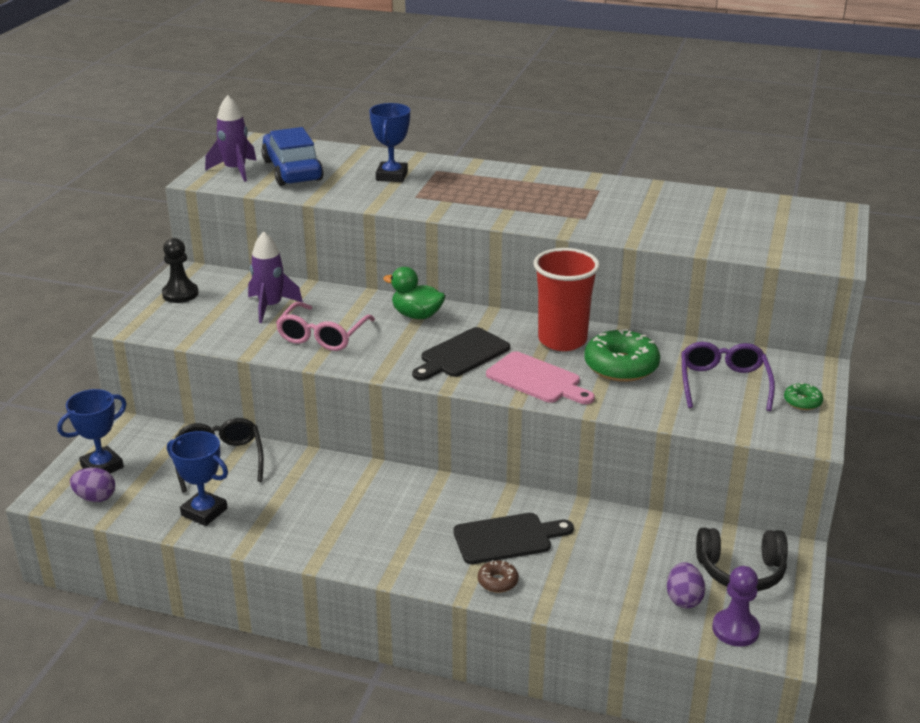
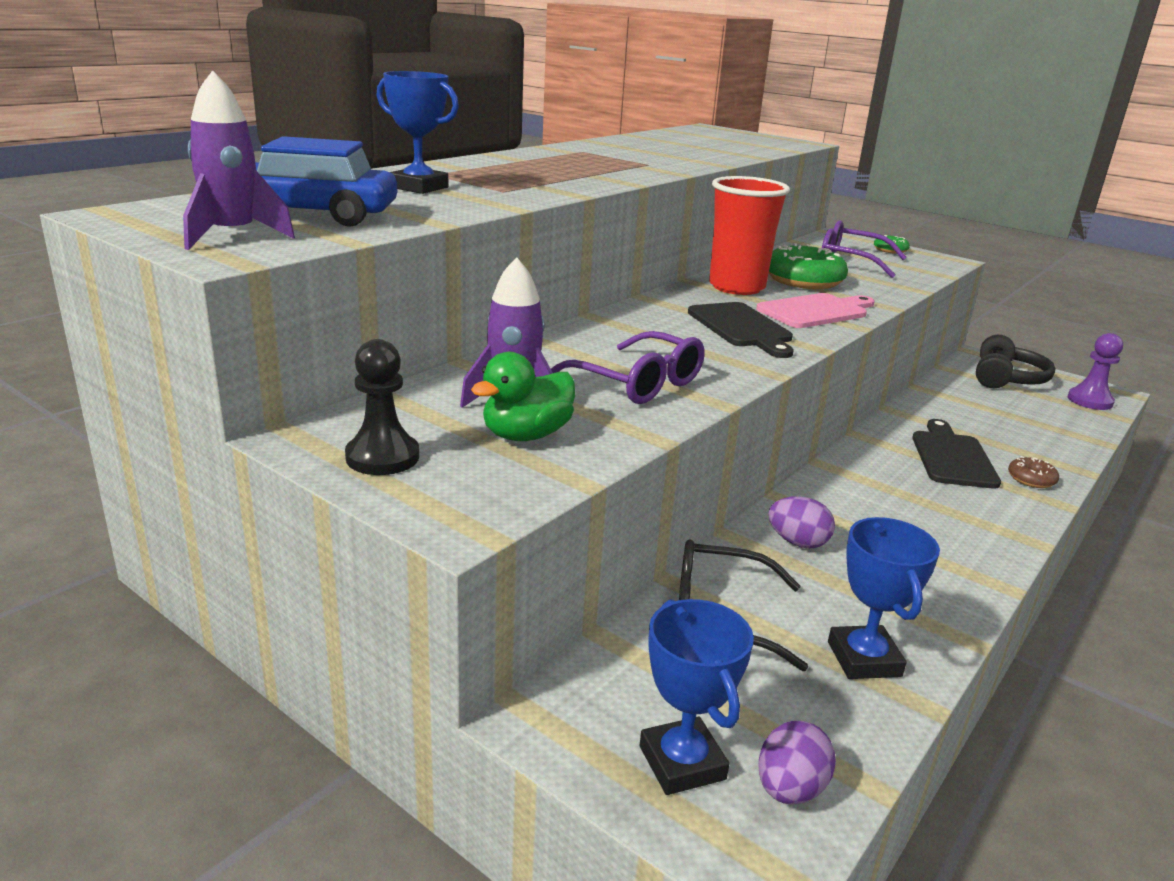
camera: 70 degrees left, 5 degrees down
blue trophy [167,431,228,526] -> blue trophy turned 60 degrees counterclockwise [828,517,940,679]
pink glasses [276,302,375,351] -> purple glasses [551,331,704,404]
green duck [383,267,445,319] -> green duck moved to [471,352,575,441]
purple egg [667,562,706,608] -> purple egg moved to [768,496,835,549]

